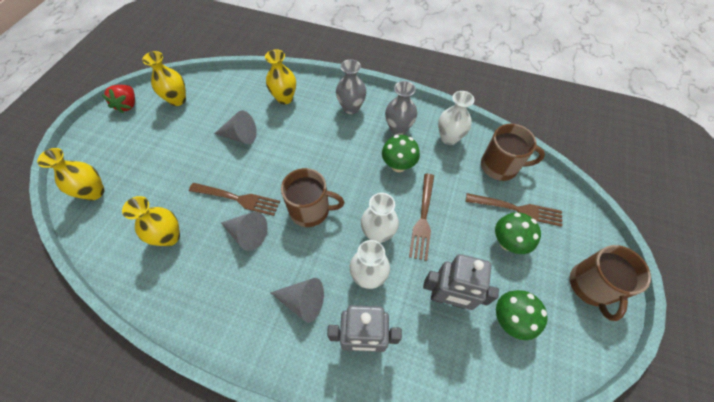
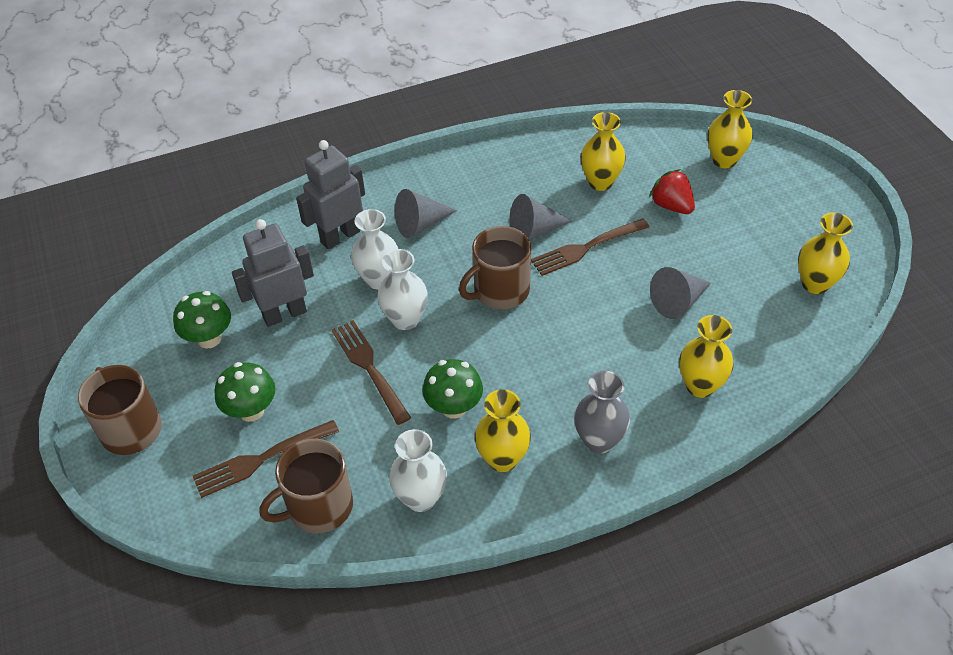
camera: 140 degrees right, 10 degrees down
red strawberry [102,85,135,113] -> red strawberry moved to [649,169,695,214]
grey vase [385,81,417,135] -> yellow vase [475,389,531,472]

